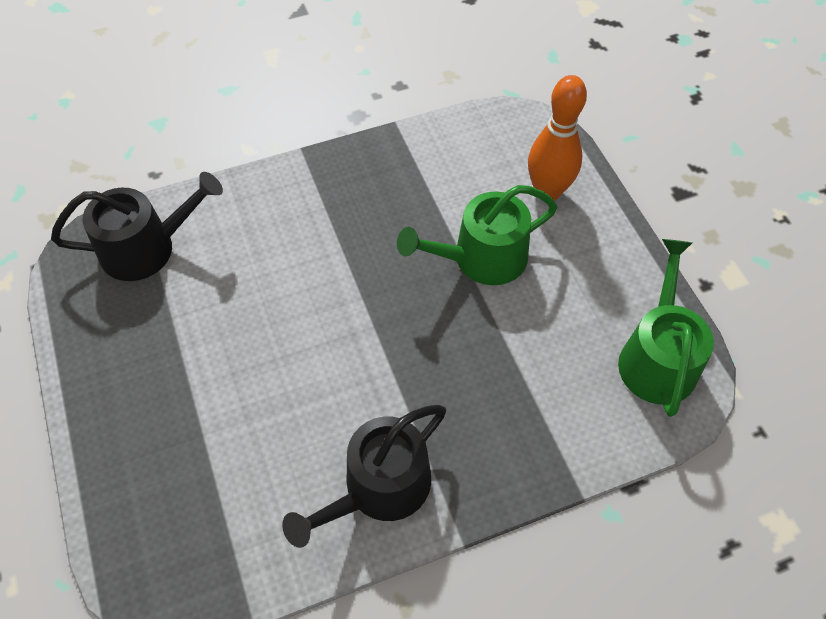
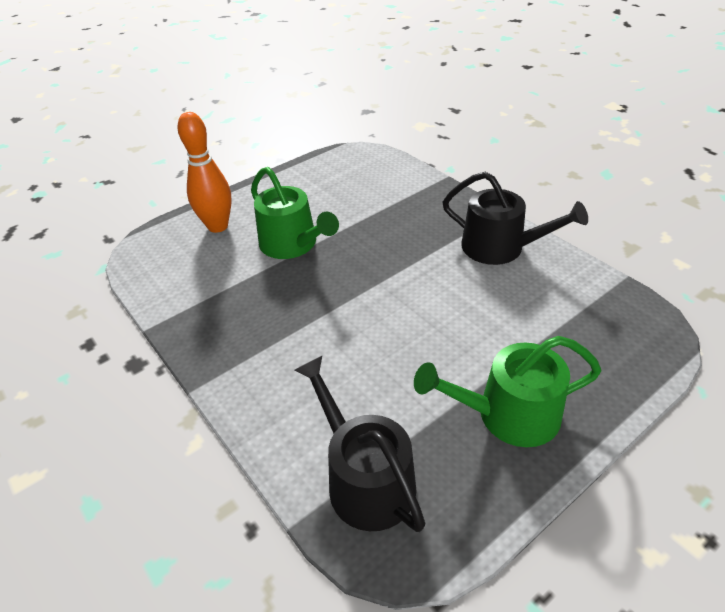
camera: 105 degrees left, 15 degrees down
green watering can [618,239,714,417] -> green watering can moved to [414,336,601,447]

